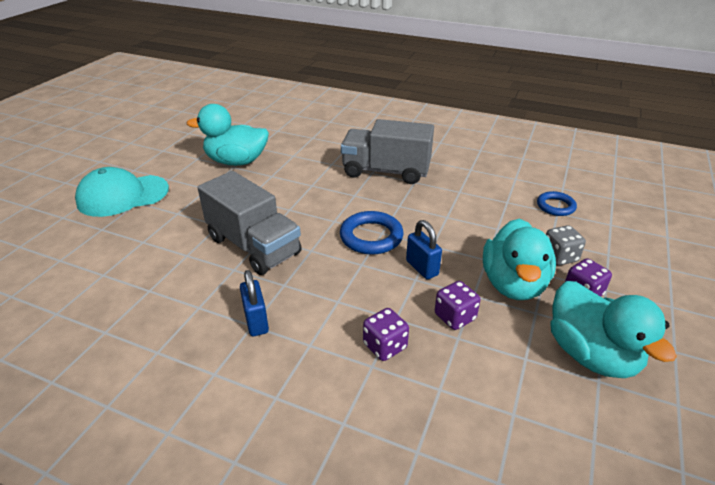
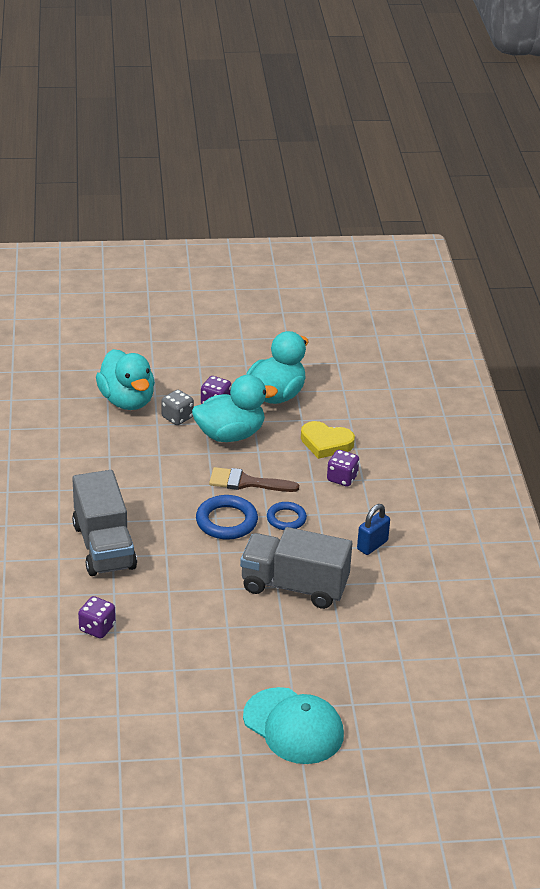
camera: 120 degrees left, 0 degrees up
turquoise duck [187,104,269,166] -> turquoise duck moved to [96,349,155,410]
grey truck [198,171,302,275] -> grey truck turned 90 degrees counterclockwise [240,527,352,609]
blue padlock [406,220,442,279] -> brown brush [209,467,299,492]
purple dice [435,281,480,330] -> purple dice moved to [78,596,116,639]
blue ring [537,191,577,216] -> blue ring moved to [267,502,307,530]
none -> yellow heart [301,421,355,459]

